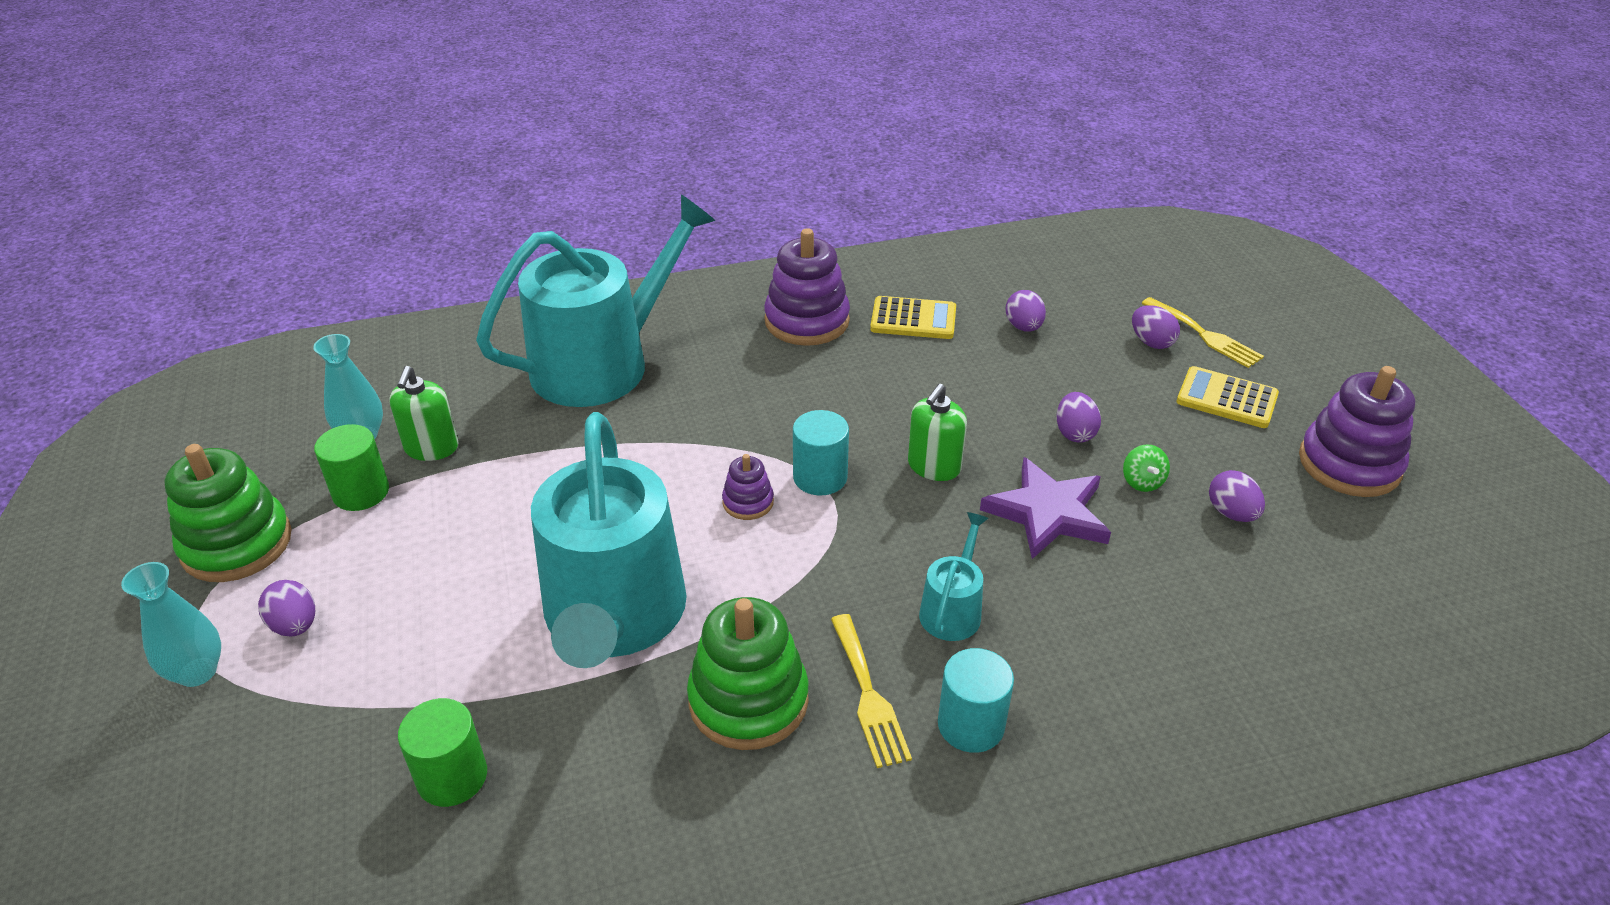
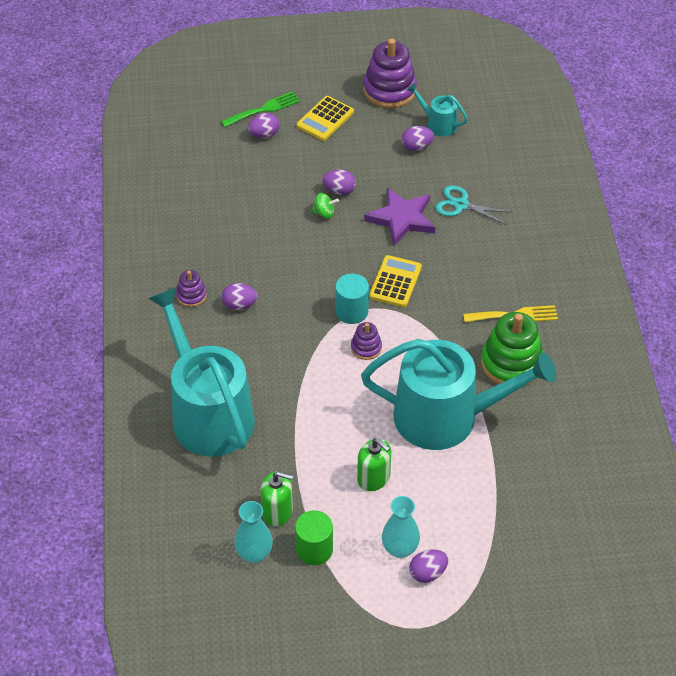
camera: 80 degrees left, 10 degrees up
turquoise vase [121,562,221,687] -> turquoise vase moved to [382,496,420,558]
green stacking toy [164,444,292,582] -> none
green cylinder [398,698,487,807] -> none
purple stacking toy [764,228,850,346] -> purple stacking toy [176,270,207,307], size x0.50
yellow calculator [870,296,956,339] -> yellow calculator moved to [369,255,422,307]
green soap dispenser [908,384,967,481] -> green soap dispenser moved to [357,438,391,491]
turquoise watering can [919,512,989,641] -> turquoise watering can moved to [407,83,468,136]
turquoise cylinder [938,648,1014,753] -> none
purple egg [1005,290,1046,332] -> purple egg moved to [222,283,257,310]
green spinning top [1123,444,1170,492] -> green spinning top moved to [311,193,339,218]
yellow fork [1141,297,1264,368] -> green fork [221,91,300,127]
none -> turquoise scissors [435,185,512,225]

